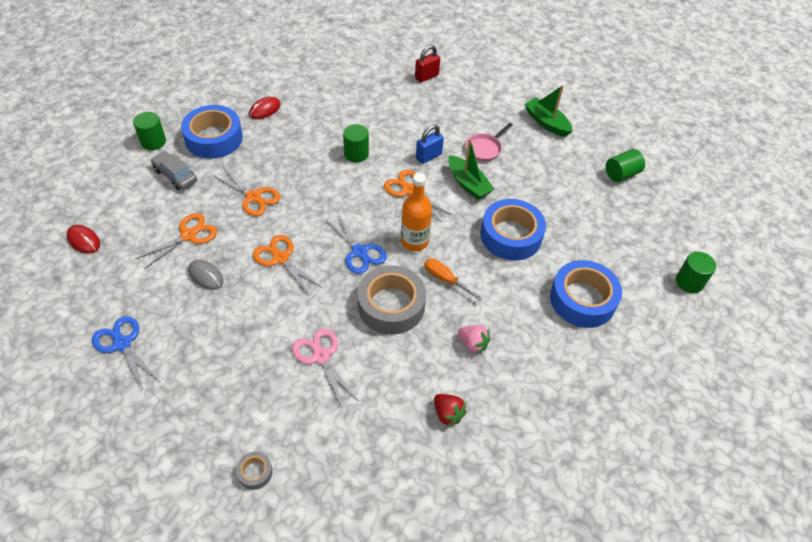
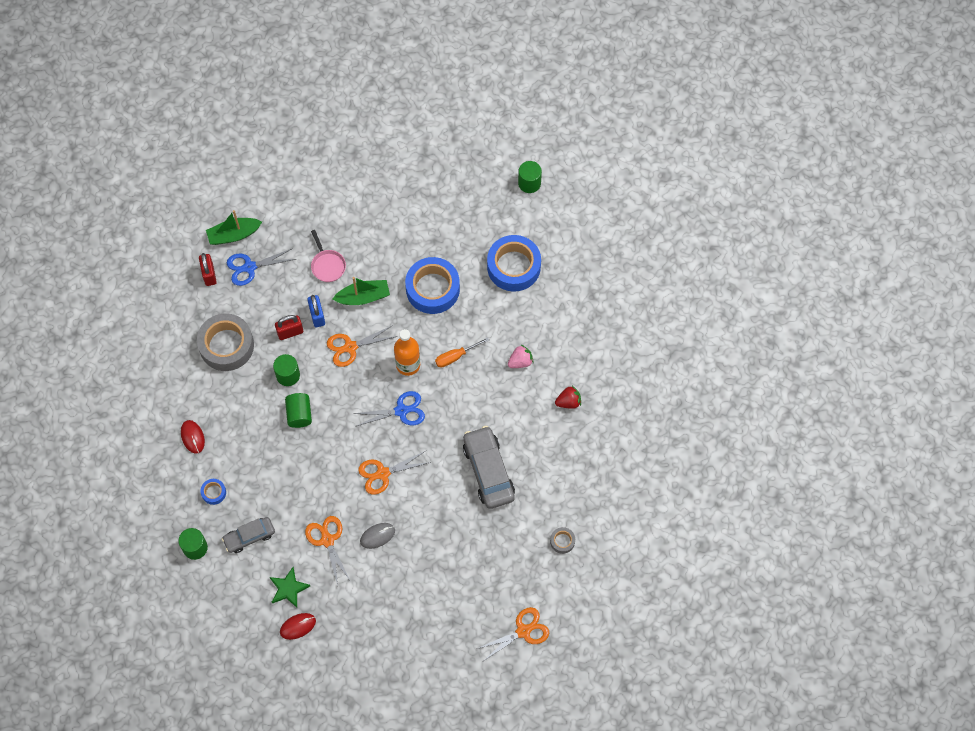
camera: 65 degrees left, 15 degrees up
blue scissors [92,316,159,389] -> blue scissors moved to [227,248,296,286]
blue tape [181,105,243,159] -> blue tape [200,479,226,505], size x0.44
orange scissors [212,167,280,216] -> orange scissors moved to [477,607,549,660]
pink scissors [292,328,358,407] -> grey car [463,426,515,509]
grey tape [358,265,426,335] -> grey tape moved to [197,313,254,371]
green boat [525,85,573,137] -> green boat moved to [206,210,262,245]
green cylinder [606,149,645,182] -> green cylinder moved to [285,393,312,428]
none -> green star [270,567,310,608]
none -> red padlock [275,315,303,340]

